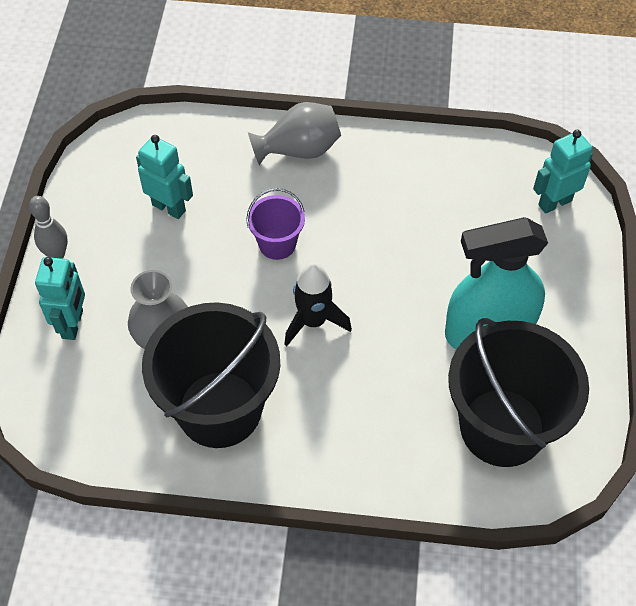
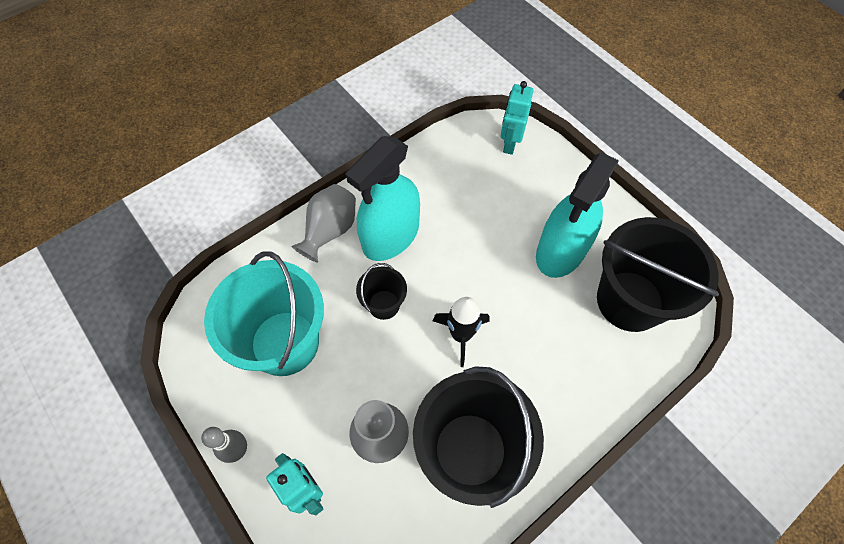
camera: 45 degrees left, 5 degrees up
turquoise robot [136,135,193,219] -> turquoise bucket [204,251,324,376]
purple bucket [246,188,305,260] -> black bucket [356,263,407,320]
none -> turquoise spray bottle [346,136,420,261]

